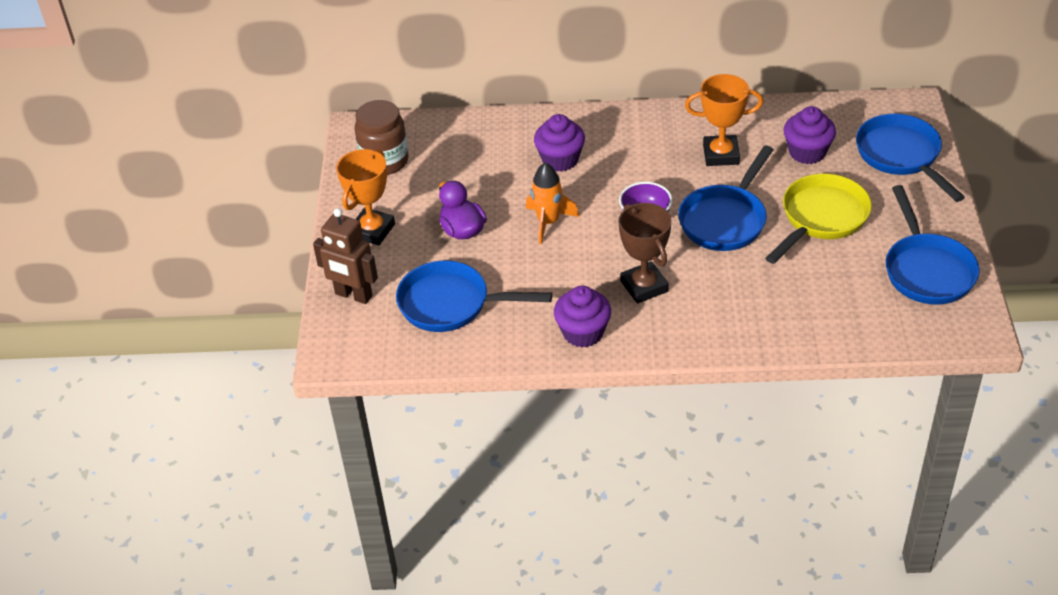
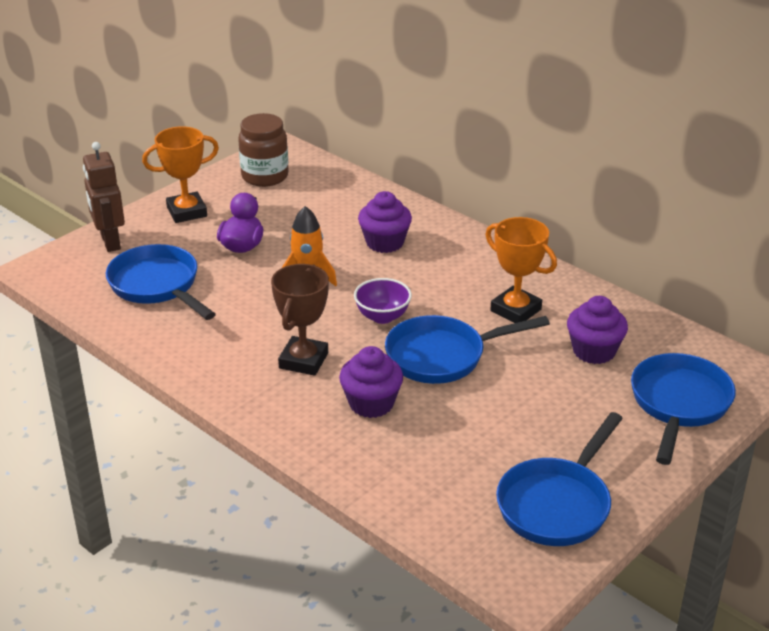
camera: 40 degrees right, 10 degrees down
purple cupcake [554,286,611,348] -> purple cupcake moved to [339,346,403,418]
yellow pan [765,174,872,264] -> none

